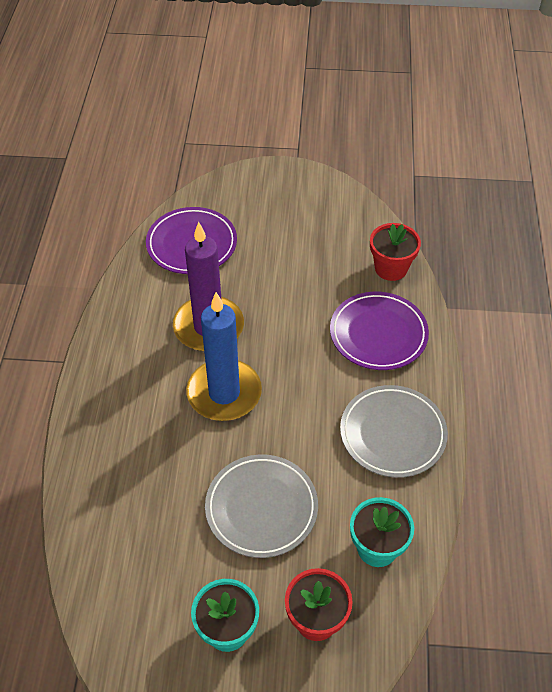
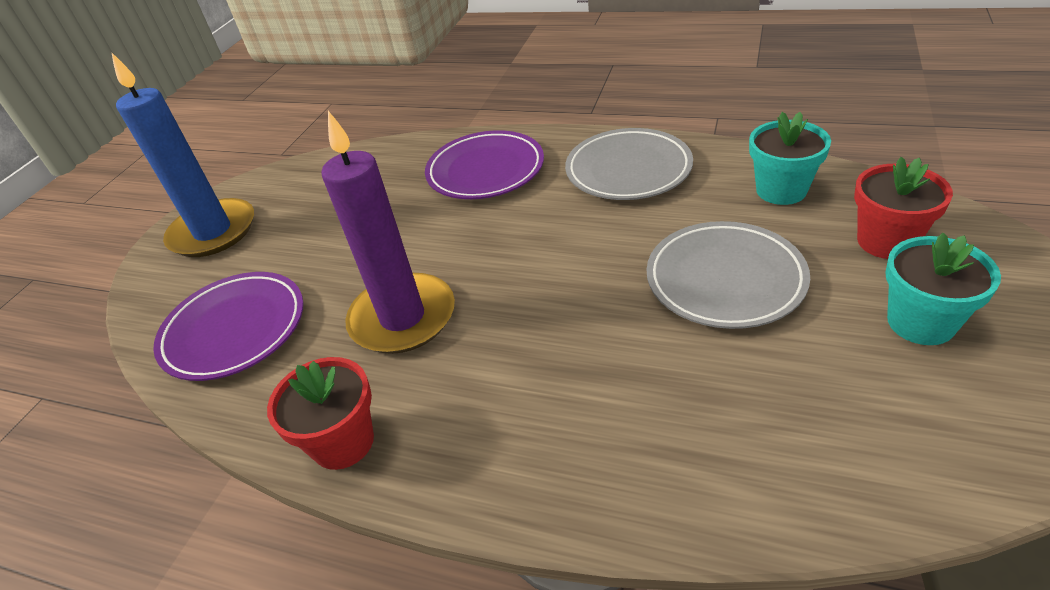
camera: 70 degrees left, 10 degrees down
blue candle [186,292,262,421] -> blue candle moved to [111,52,254,257]
red flower pot [370,223,421,281] -> red flower pot moved to [267,357,374,470]

